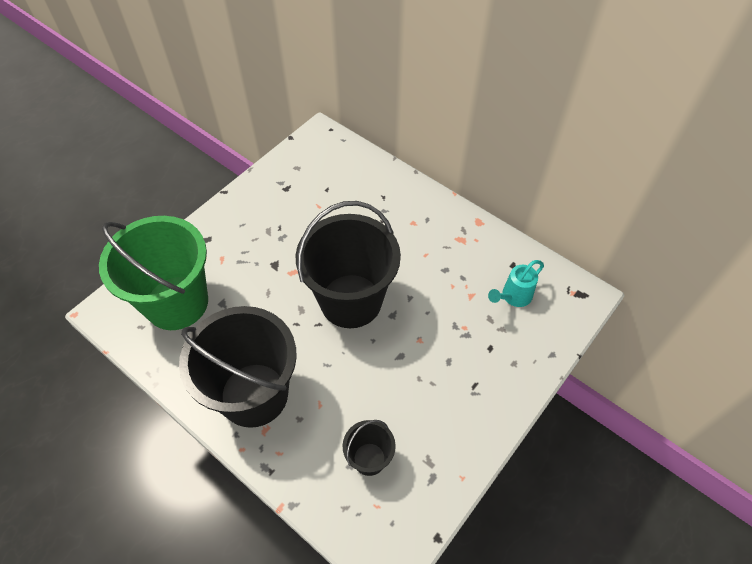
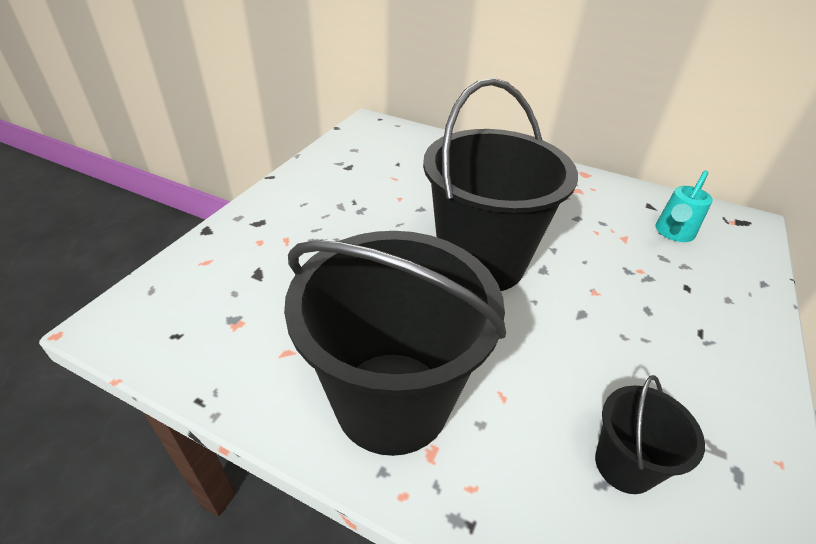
camera: 15 degrees left, 15 degrees down
green bucket [99,216,208,330] -> none

